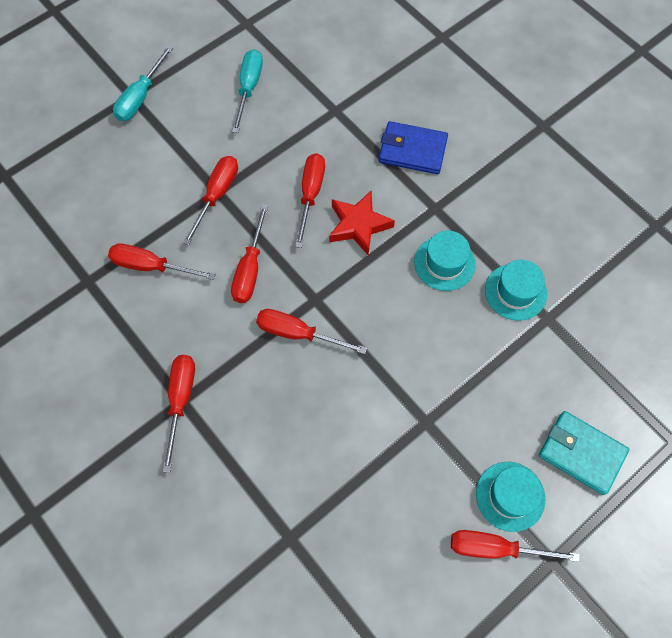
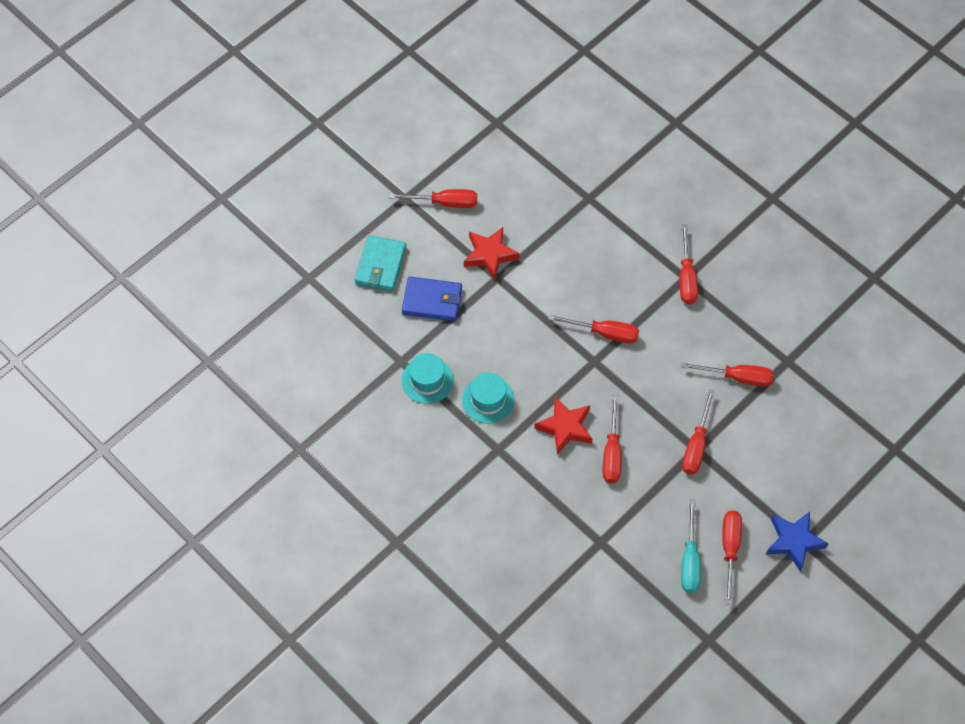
camera: 175 degrees right, 5 degrees down
turquoise screwdriver [113,45,174,121] -> blue star [766,512,829,572]
red screwdriver [231,205,268,303] -> red screwdriver moved to [722,510,742,605]
blue wallet [379,121,448,174] -> blue wallet moved to [402,277,462,321]
turquoise hat [476,462,545,532] -> none
turquoise wallet [539,411,630,495] -> turquoise wallet turned 75 degrees clockwise [354,235,406,291]
none -> red star [464,227,520,280]

